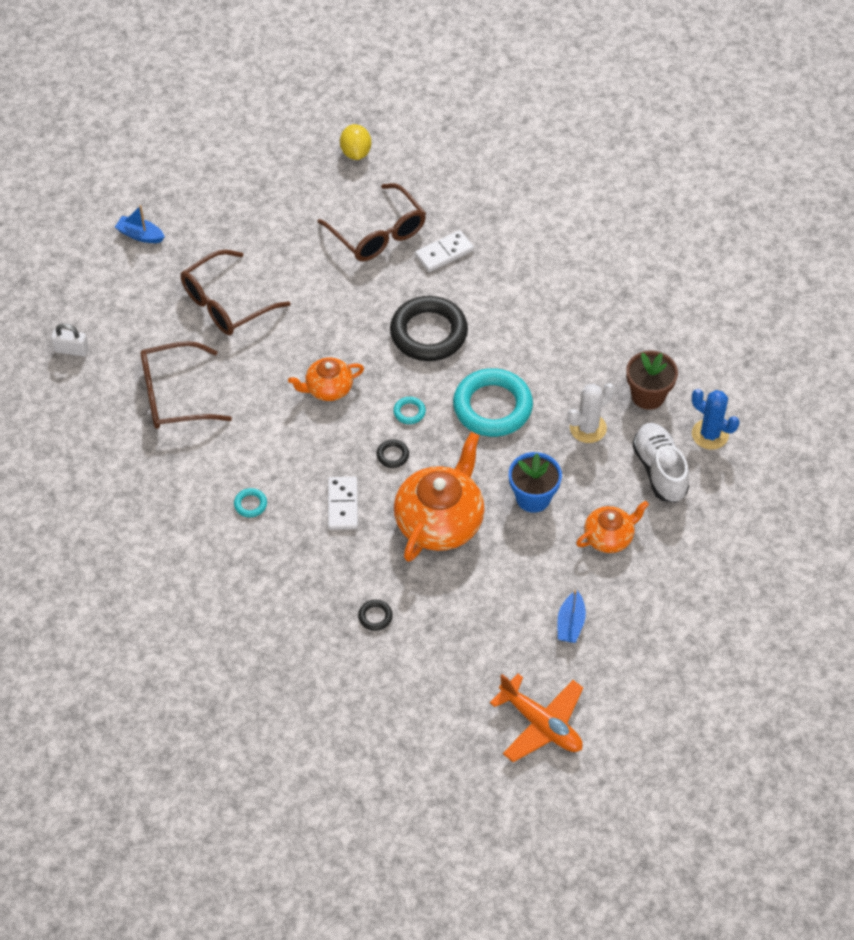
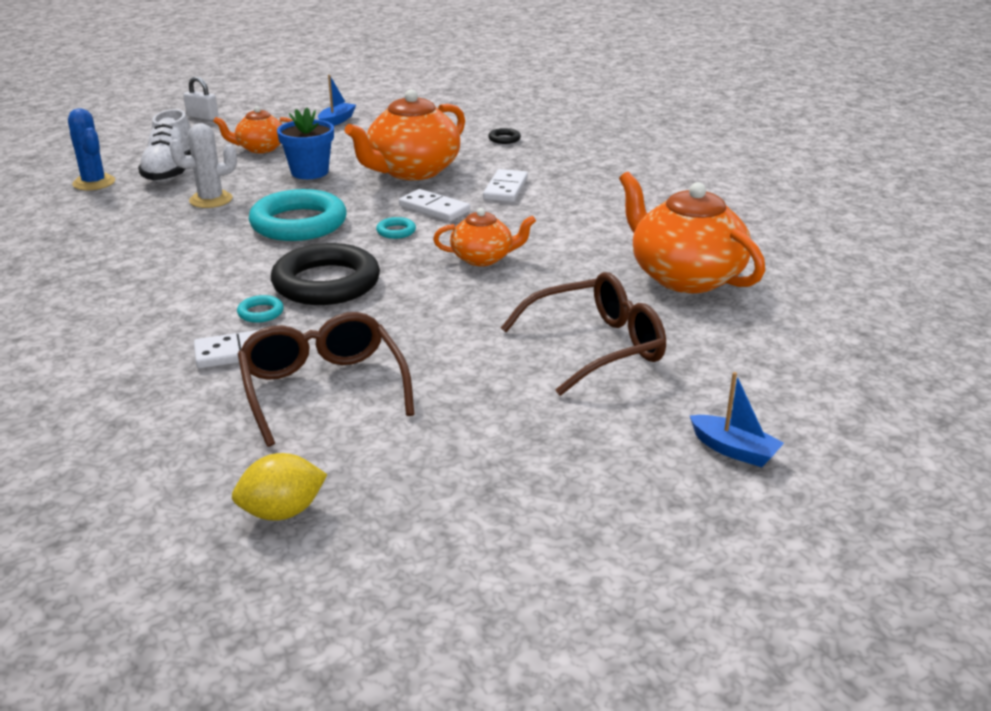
camera: 165 degrees left, 25 degrees down
white padlock [51,323,89,357] -> white padlock moved to [183,76,219,120]
brown glasses [140,341,232,429] -> orange teapot [619,172,765,293]
turquoise ring [234,488,267,517] -> turquoise ring moved to [237,295,284,323]
yellow lemon [340,124,371,160] -> yellow lemon turned 60 degrees clockwise [232,453,327,521]
black ring [376,439,409,468] -> white domino [399,189,470,221]
orange plane [490,674,583,762] -> none
brown flower pot [626,351,678,410] -> none

